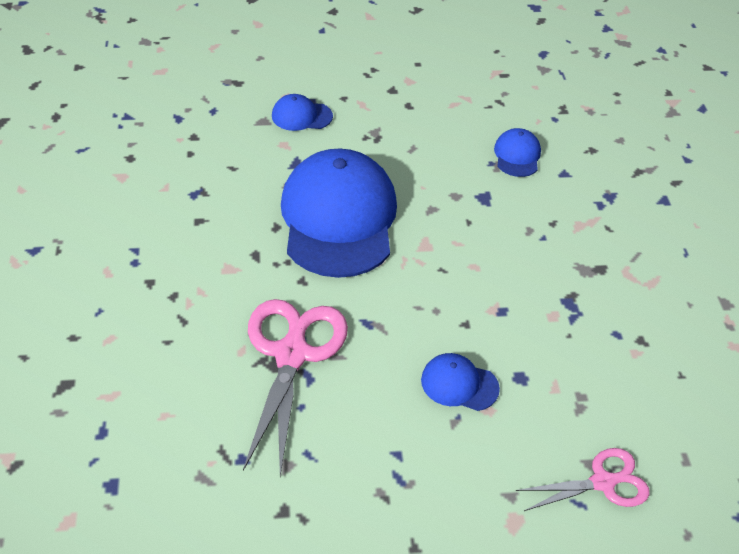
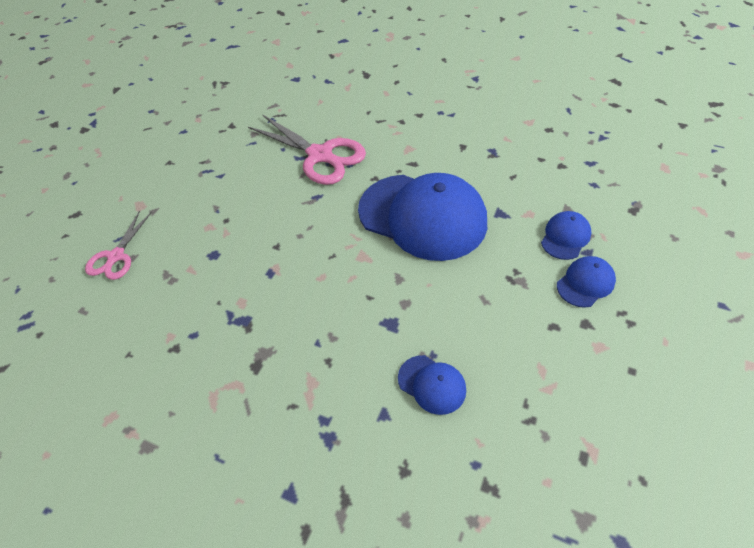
camera: 125 degrees right, 5 degrees up
blue cap [421,353,500,411] -> blue cap moved to [557,256,616,308]

